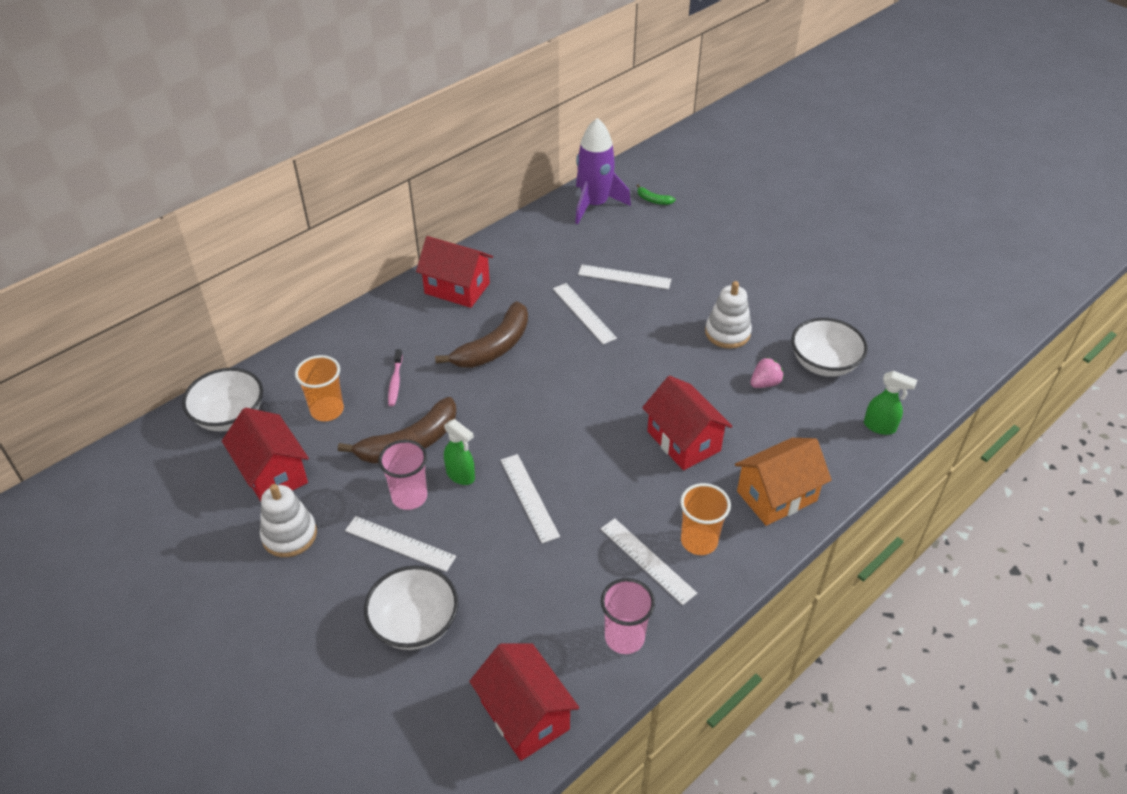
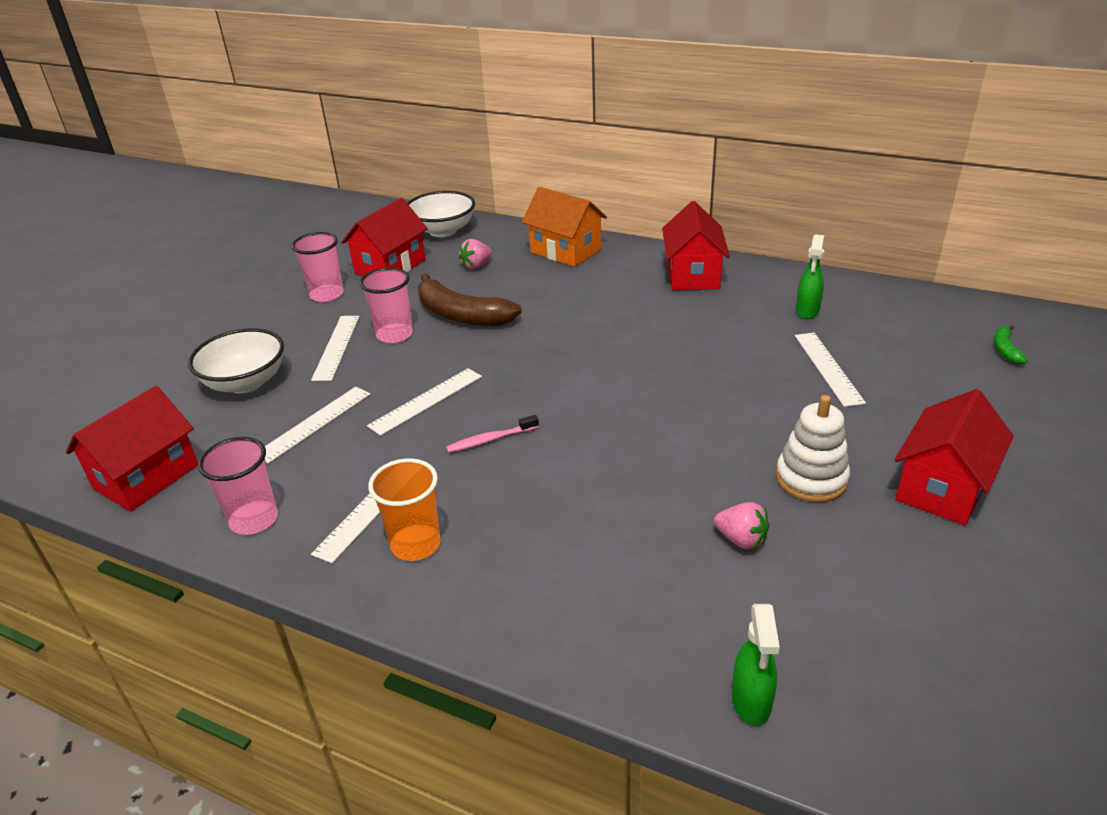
camera: 70 degrees right, 10 degrees down
white stacking toy [260,484,317,557] -> pink cup [291,232,343,302]
orange cup [295,355,344,421] -> pink strawberry [459,239,492,269]
pink toothbrush [388,349,403,406] -> pink toothbrush moved to [446,415,539,453]
brown banana [435,301,528,368] -> none
green spray bottle [444,419,475,485] -> green spray bottle moved to [796,235,824,319]
white ruler [553,283,617,344] -> white ruler moved to [265,387,370,463]
purple rocket [575,118,631,224] -> none
red house [642,376,732,470] -> red house moved to [894,389,1014,526]
orange house [735,438,832,526] -> orange house moved to [522,187,607,267]
white bowl [791,318,868,377] -> none

